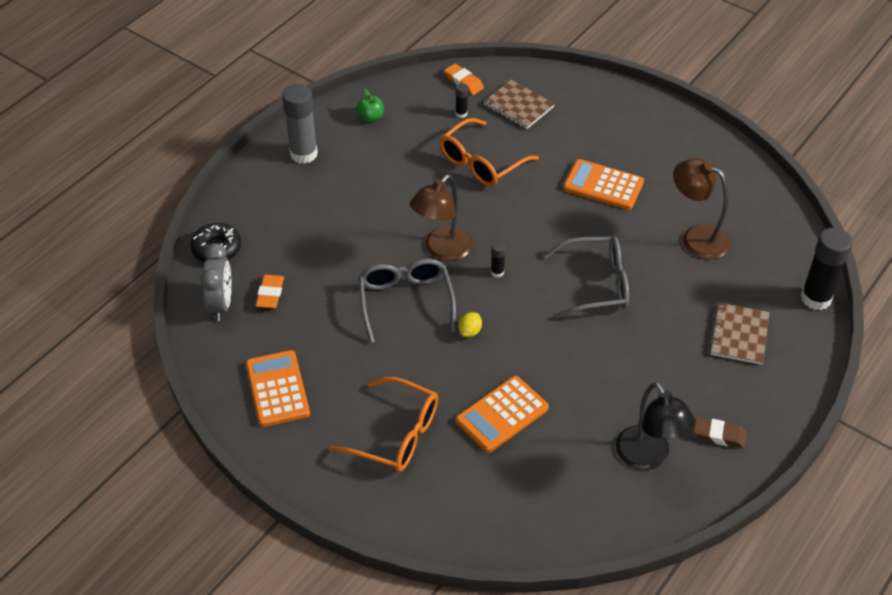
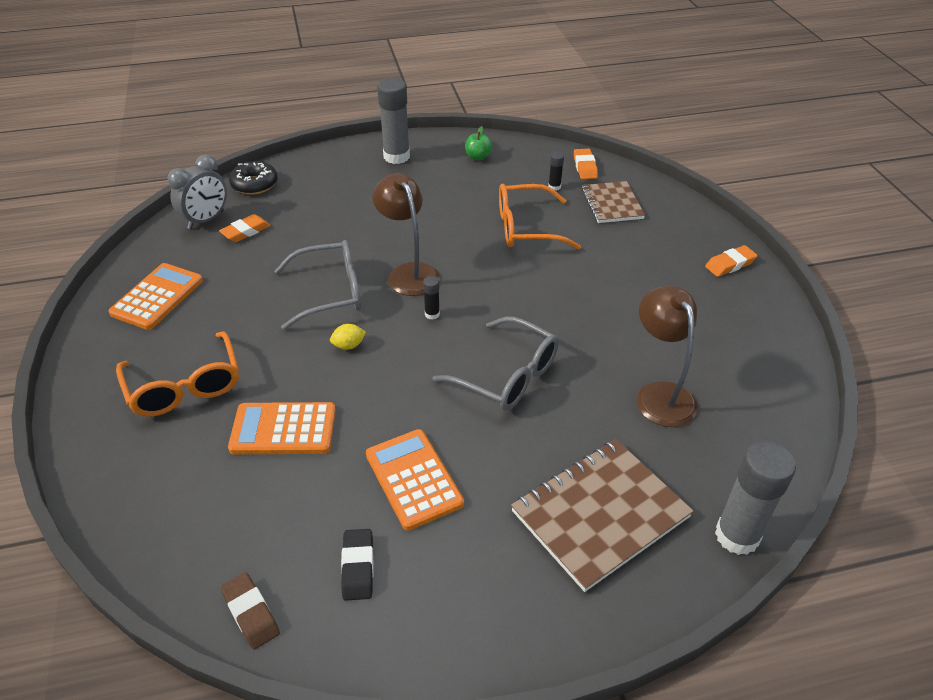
camera: 40 degrees right, 5 degrees down
grey glasses [359,259,456,343] -> grey glasses turned 45 degrees clockwise [274,240,361,330]
brown lamp [410,175,472,261] -> brown lamp turned 75 degrees clockwise [372,173,440,296]
orange calculator [563,159,644,210] -> orange calculator moved to [366,429,464,531]
black lamp [616,382,695,470] -> black eraser [341,529,374,601]
brown eraser [693,417,747,449] -> brown eraser moved to [220,572,280,650]
brown notebook [709,303,770,365] -> brown notebook [511,439,694,592], size x1.59
black glue stick [801,228,853,310] -> grey glue stick [715,441,796,555]
none -> orange eraser [705,245,758,277]

